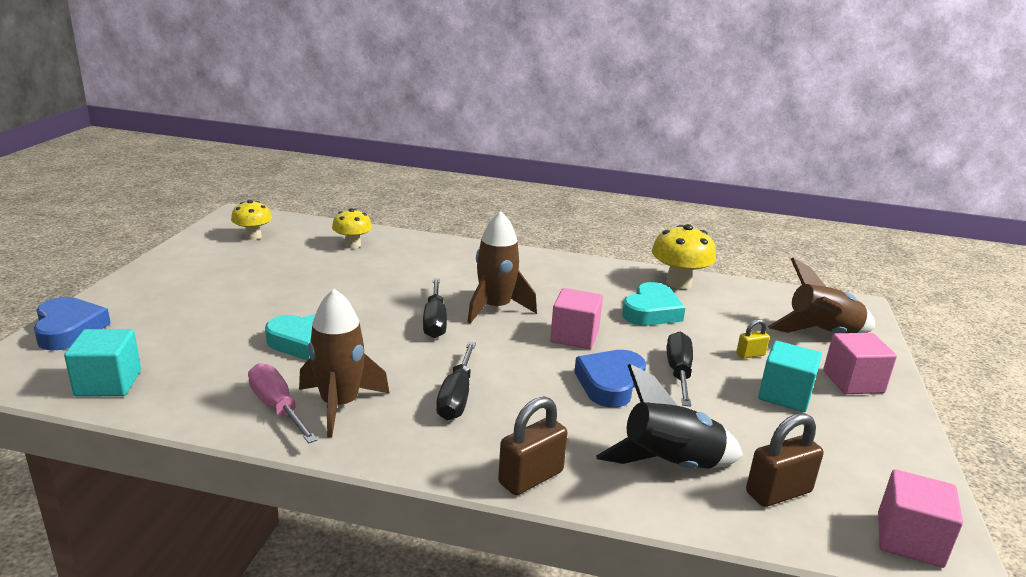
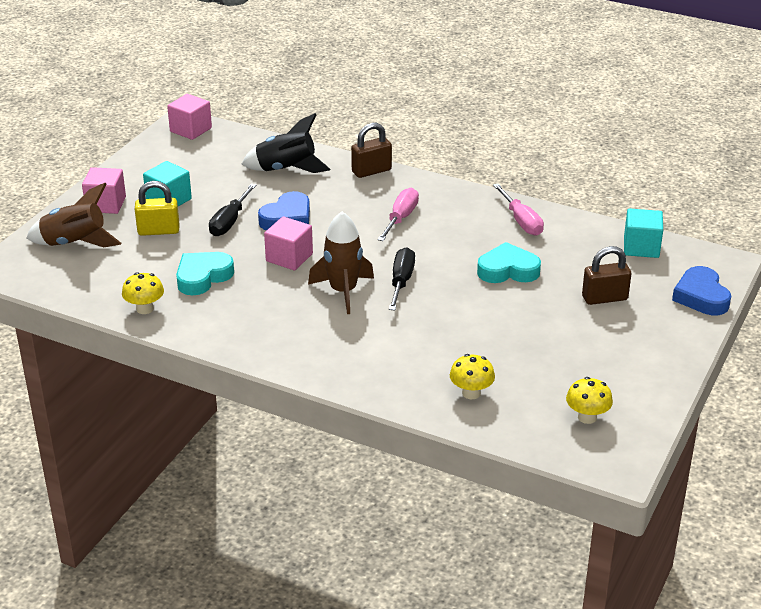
camera: 165 degrees left, 10 degrees up
brown rocket [299,289,390,438] -> none
black screwdriver [436,342,476,420] -> pink screwdriver [377,188,419,241]
yellow mushroom [652,224,716,289] -> yellow mushroom [122,272,164,314], size x0.65
yellow padlock [736,319,770,359] -> yellow padlock [135,181,179,236], size x1.80
brown padlock [746,413,824,507] -> brown padlock moved to [582,246,631,305]

